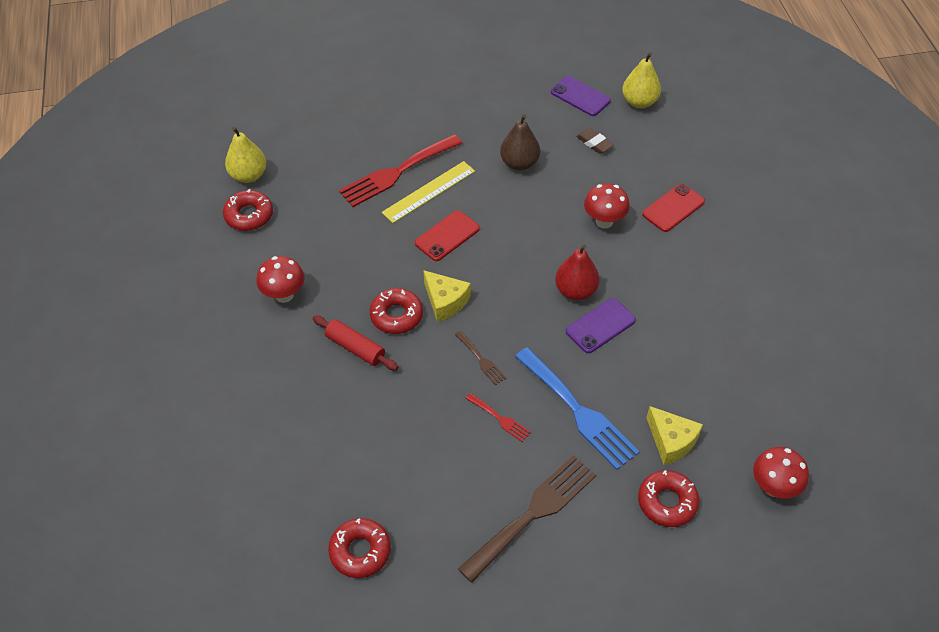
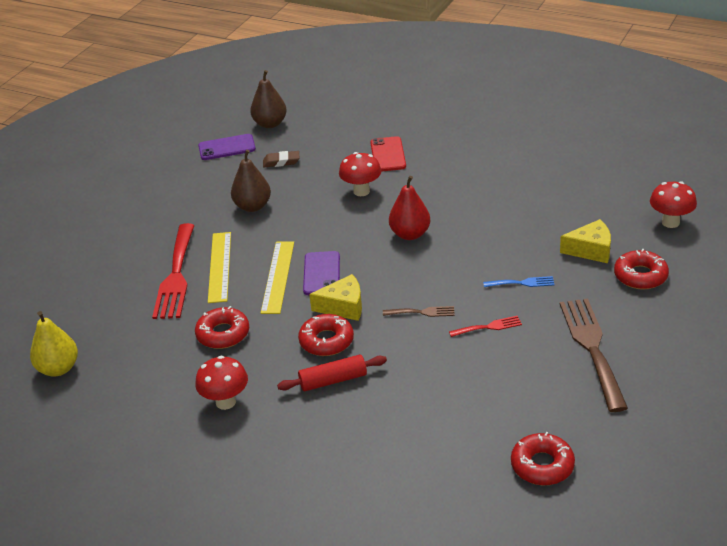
camera: 50 degrees left, 15 degrees down
red donut [223,189,273,231] -> red donut moved to [195,306,249,349]
red phone [415,210,480,261] -> yellow ruler [261,241,294,314]
blue fork [515,347,640,470] -> blue fork [483,276,555,287], size x0.46
purple phone [566,298,636,353] -> purple phone moved to [303,251,340,295]
yellow pear [622,52,661,108] -> brown pear [250,70,287,128]

